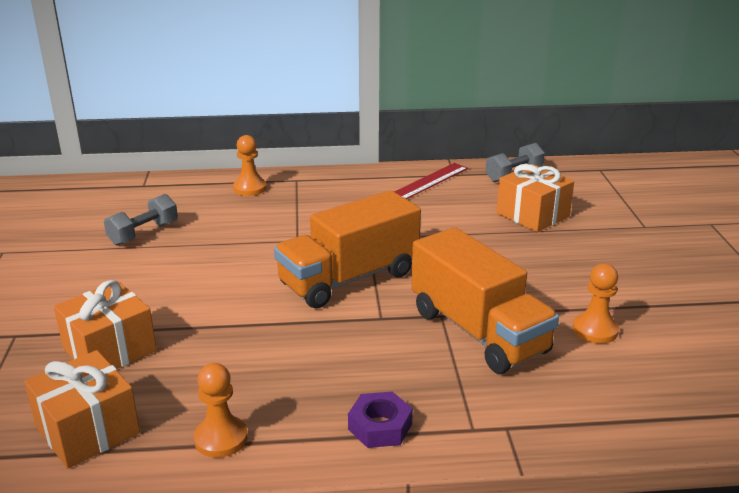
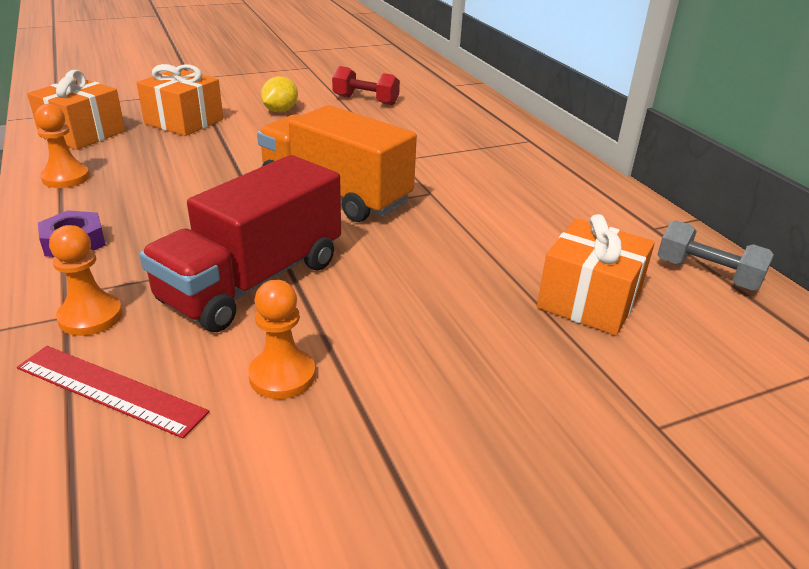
camera: 70 degrees right, 5 degrees up
grey dumbbell [104,194,178,246] -> red dumbbell [332,66,400,105]
orange pawn [233,135,266,196] -> orange pawn moved to [49,225,123,336]
red ruler [394,163,468,199] -> red ruler moved to [17,346,209,439]
orange truck [411,227,559,374] -> red truck [139,155,341,332]
none -> yellow lemon [261,76,298,112]

